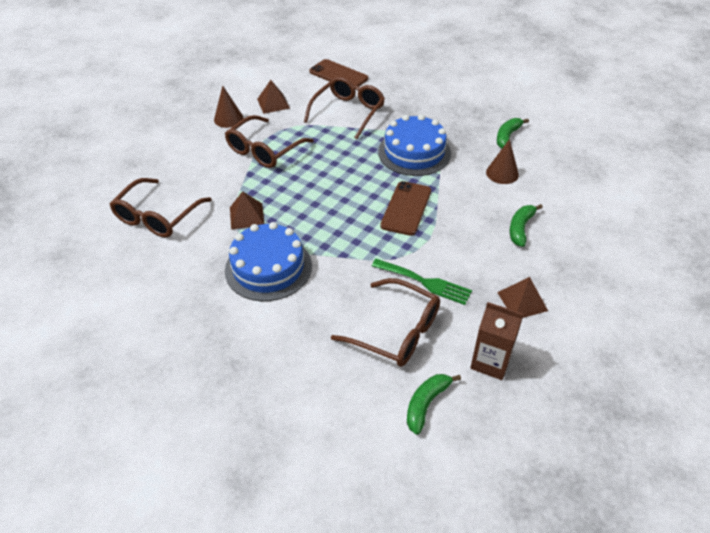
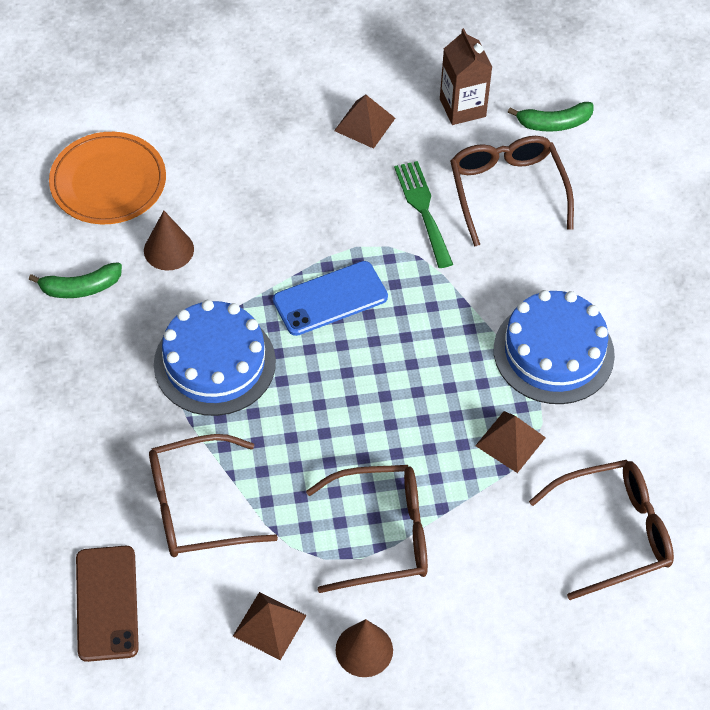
camera: 135 degrees left, 10 degrees up
brown phone [380,181,431,236] -> blue phone [273,261,388,336]
green banana [510,204,543,247] -> none
none -> orange plate [49,132,166,224]

